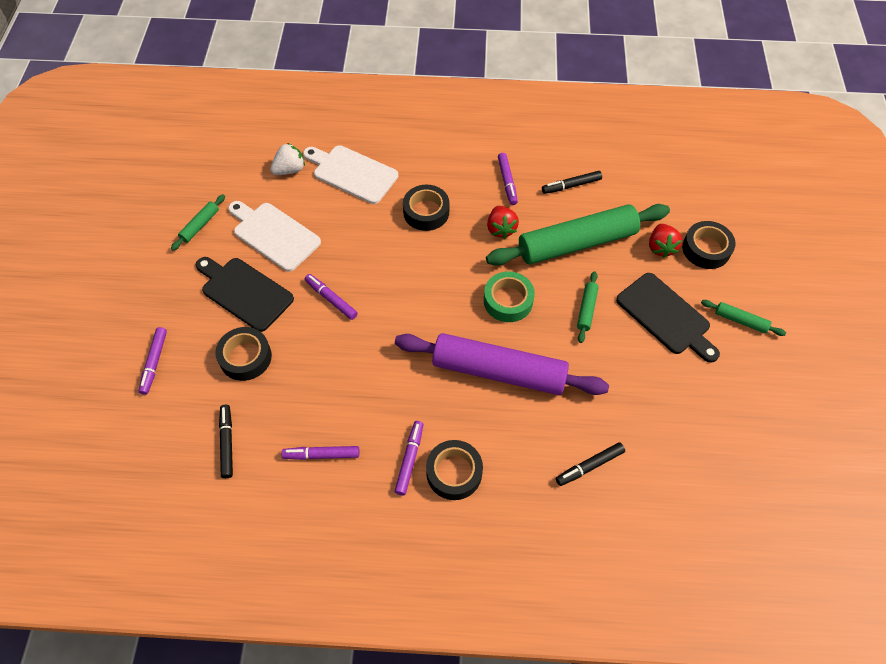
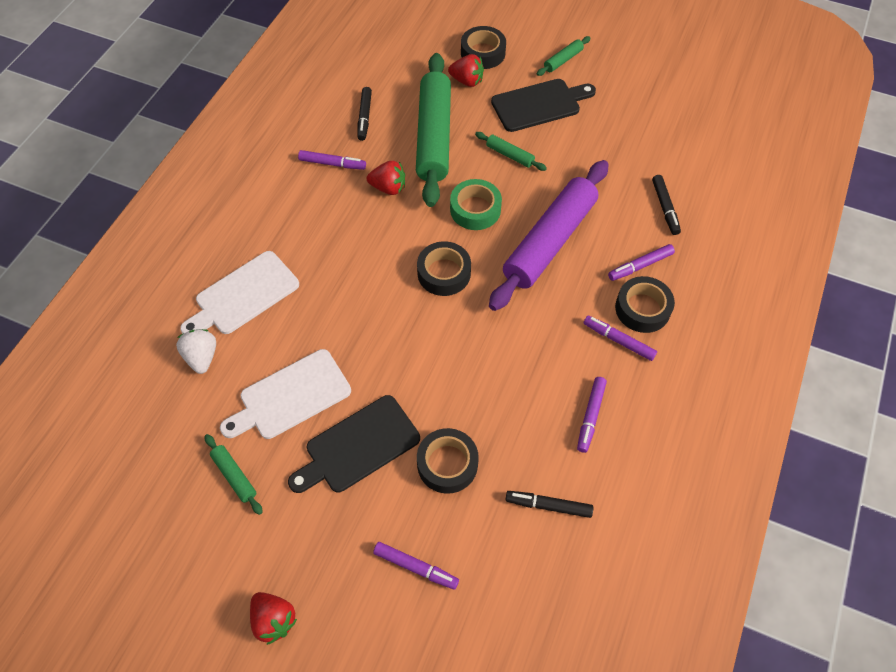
camera: 70 degrees left, 0 degrees up
purple marker [305,274,358,320] -> purple marker moved to [608,244,675,281]
black tape [403,185,449,231] -> black tape moved to [417,241,471,296]
none -> red strawberry [250,592,297,645]

